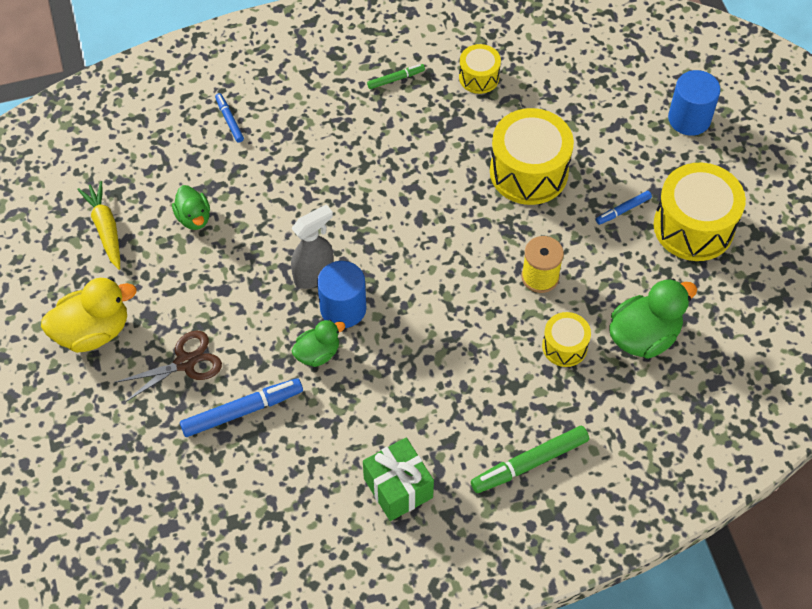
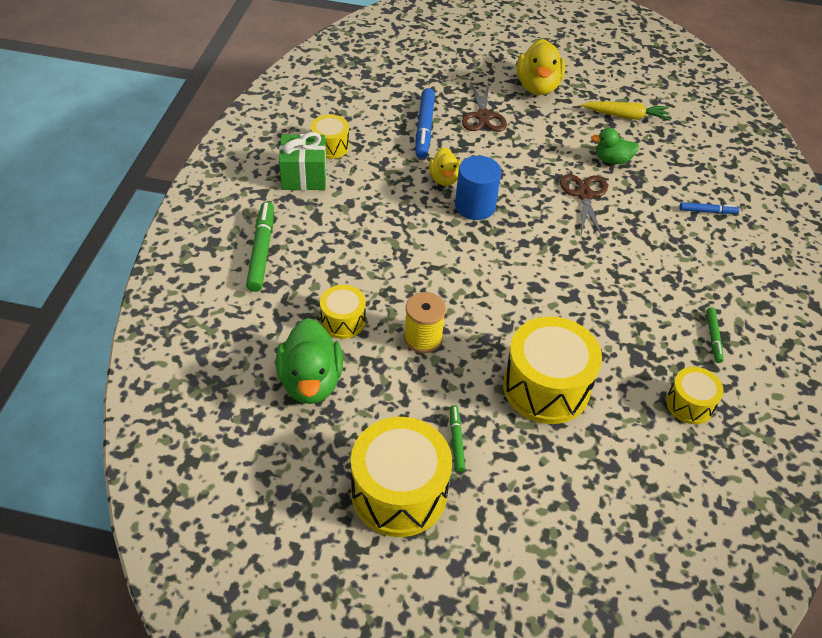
camera: 115 degrees right, 10 degrees down
grey spray bottle [291,204,333,289] -> none
green duck [292,320,345,367] -> yellow duck [429,147,461,186]
blue marker [596,191,652,225] -> green marker [450,405,465,472]
blue cylinder [668,70,721,136] -> none
none -> yellow drum [311,114,349,159]
none -> brown scissors [560,174,608,237]

